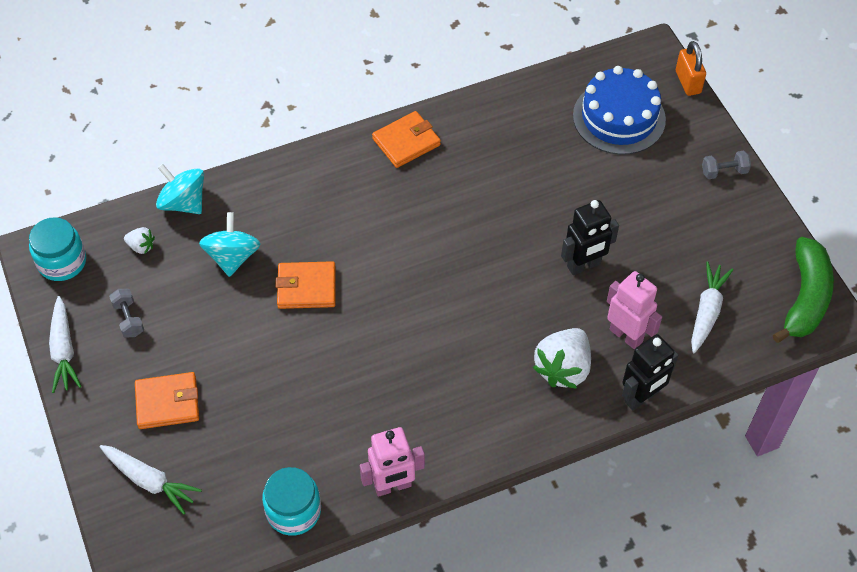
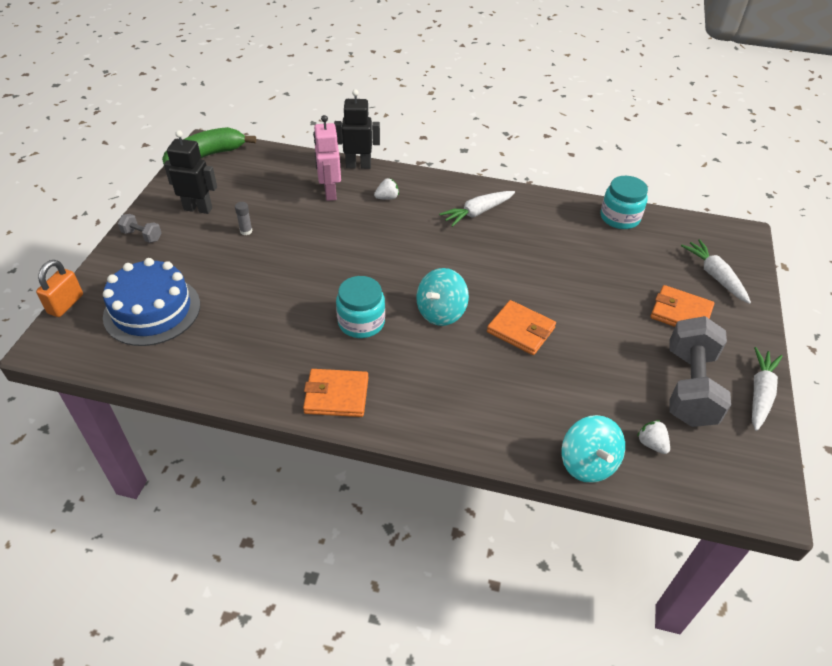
camera: 145 degrees left, 10 degrees down
turquoise jar [29,217,86,281] -> turquoise jar moved to [336,276,385,338]
grey dumbbell [109,289,144,338] -> grey dumbbell [669,316,731,427], size x2.24
turquoise spinning top [199,212,261,277] -> turquoise spinning top moved to [416,268,469,326]
pink robot [360,427,425,497] -> none
white strawberry [532,328,591,389] -> white strawberry [374,178,399,200], size x0.48
black robot [561,200,619,275] -> black robot moved to [164,130,217,214]
white carrot [691,261,733,353] -> white carrot moved to [439,191,515,227]
none -> grey glue stick [235,202,253,235]

